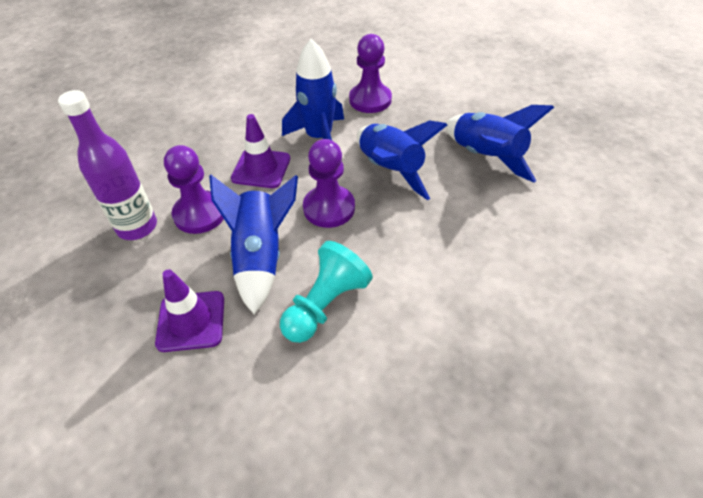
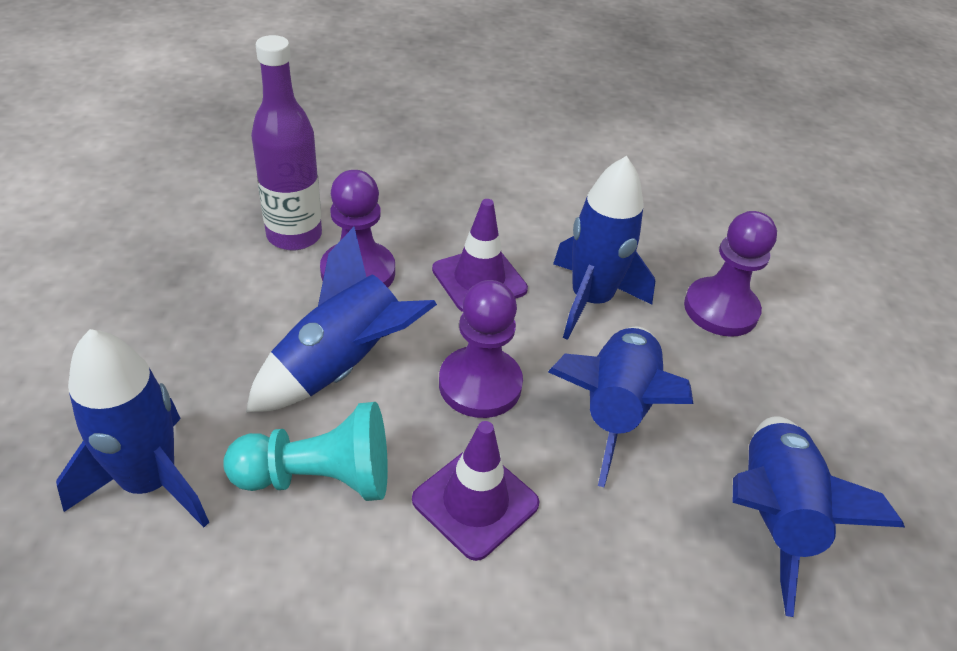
camera: 45 degrees right, 5 degrees down
purple traffic cone [155,269,224,352] -> purple traffic cone moved to [412,421,540,561]
none -> blue rocket [56,329,209,527]

